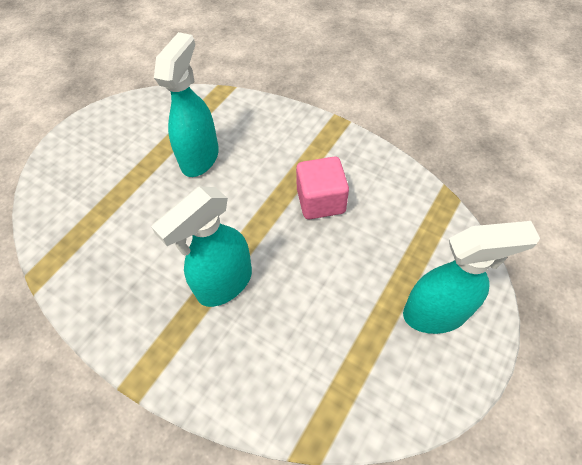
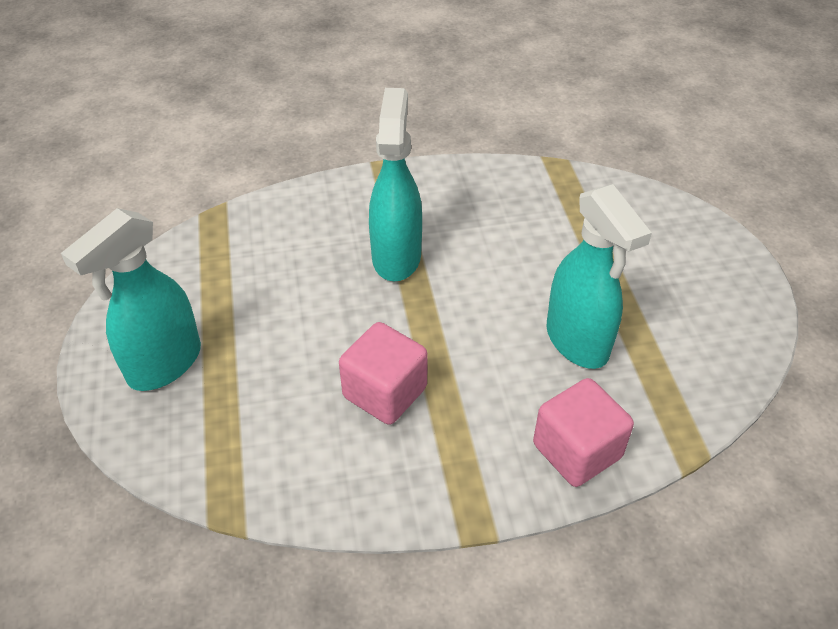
camera: 135 degrees right, 10 degrees down
none -> pink cube [533,378,634,487]

